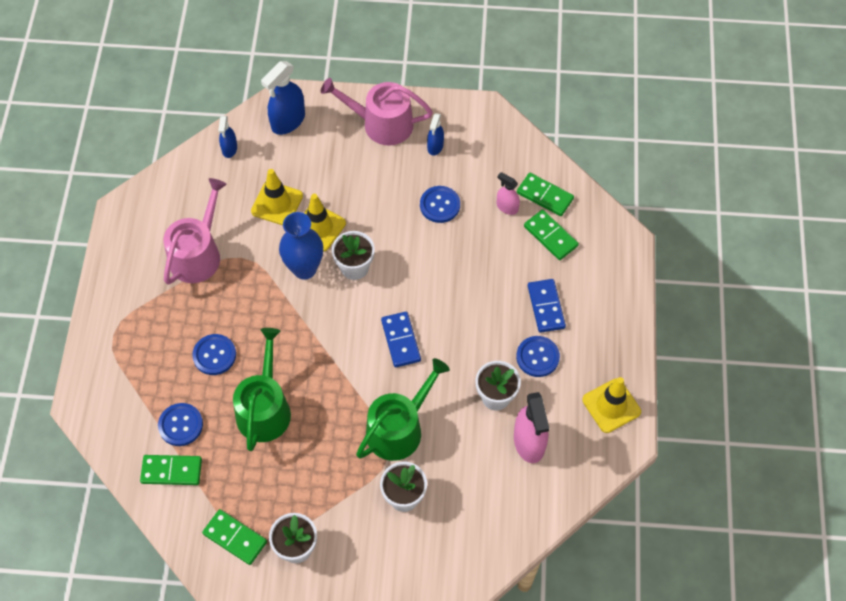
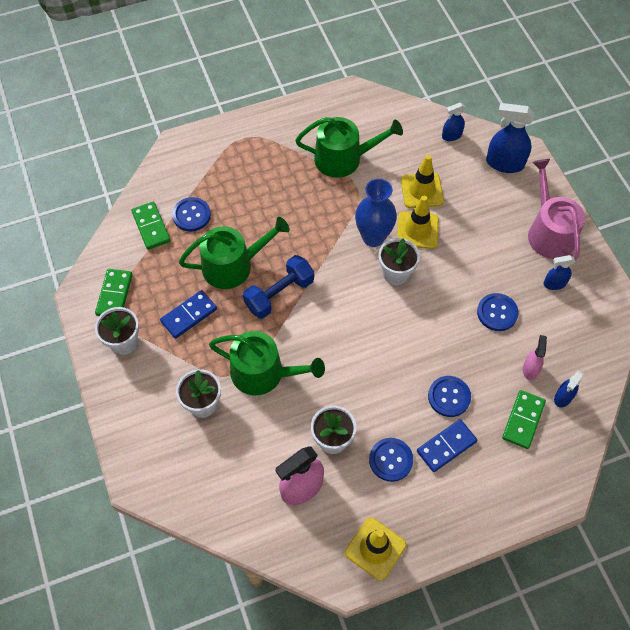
camera: 65 degrees right, 0 degrees up
pink watering can [163,178,227,284] -> green watering can [295,117,403,178]
blue button [192,334,236,375] -> blue button moved to [428,376,471,417]
blue domino [381,312,421,367] -> blue domino moved to [160,290,217,339]
green domino [517,173,574,216] -> blue spray bottle [554,371,583,408]
none -> blue dumbbell [243,255,314,319]

